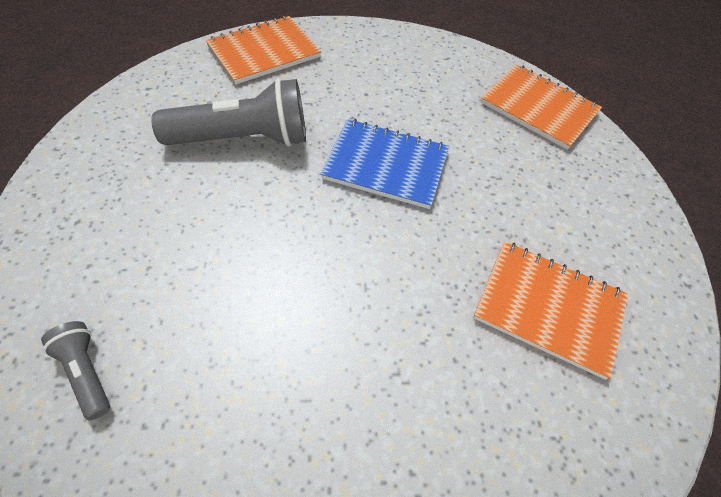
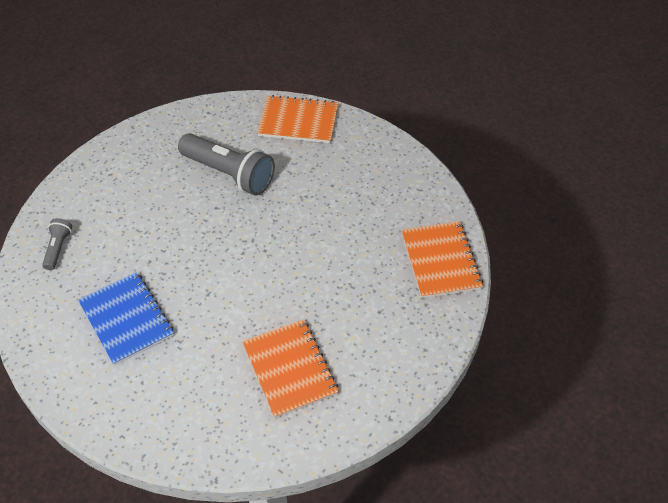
camera: 45 degrees right, 5 degrees down
blue notebook [321,119,449,209] -> blue notebook moved to [78,272,174,366]

